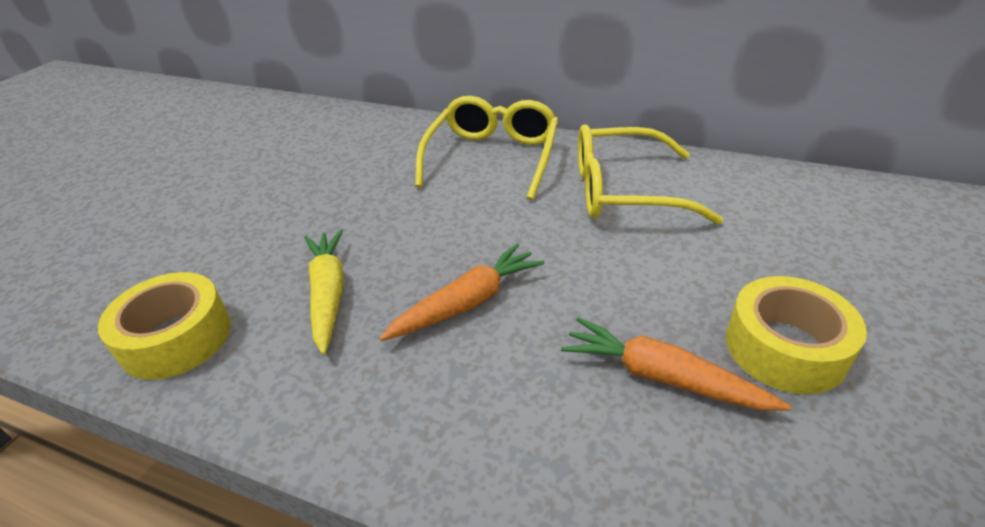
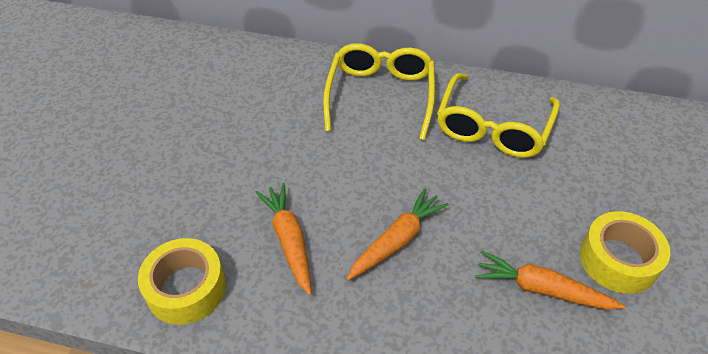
camera: 10 degrees left, 10 degrees up
yellow carrot [304,229,344,355] -> orange carrot [256,183,312,295]
yellow glasses [578,124,724,225] -> yellow glasses turned 60 degrees counterclockwise [437,73,560,158]

